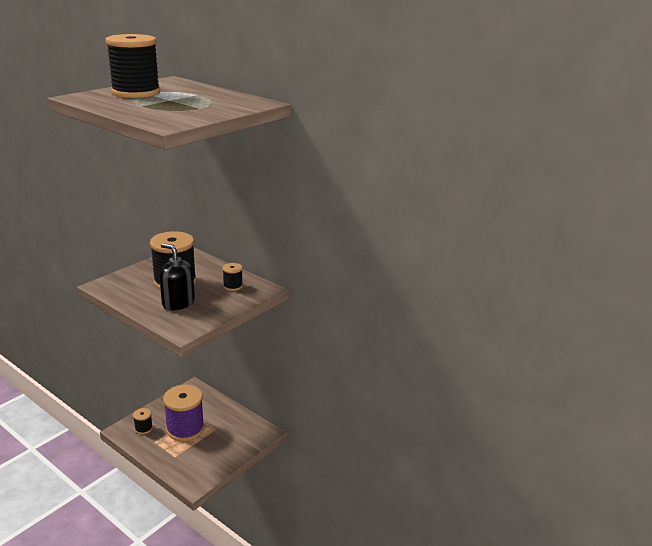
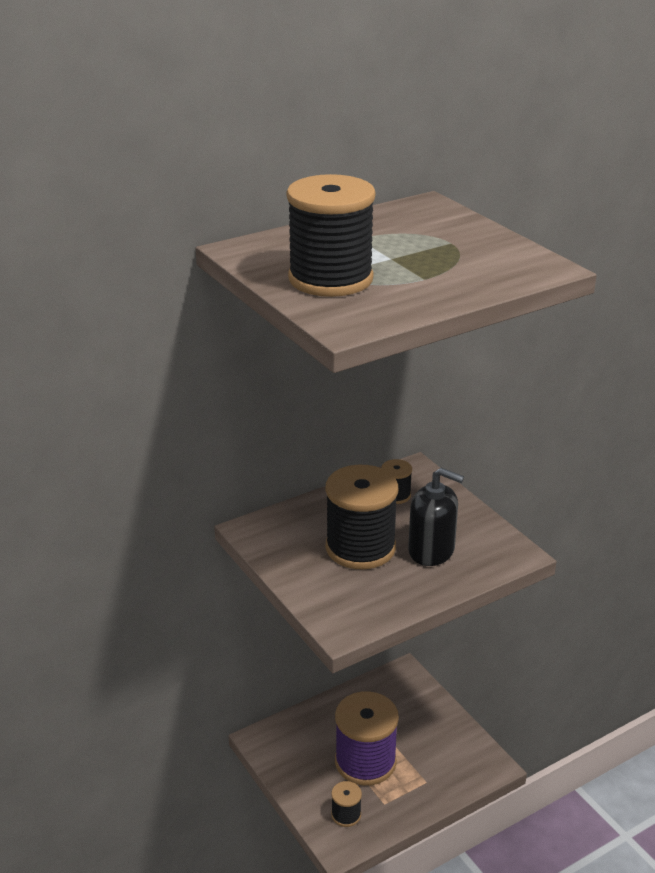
camera: 70 degrees left, 5 degrees up
black soap dispenser [159,243,195,310] -> black soap dispenser turned 120 degrees counterclockwise [408,468,464,566]

